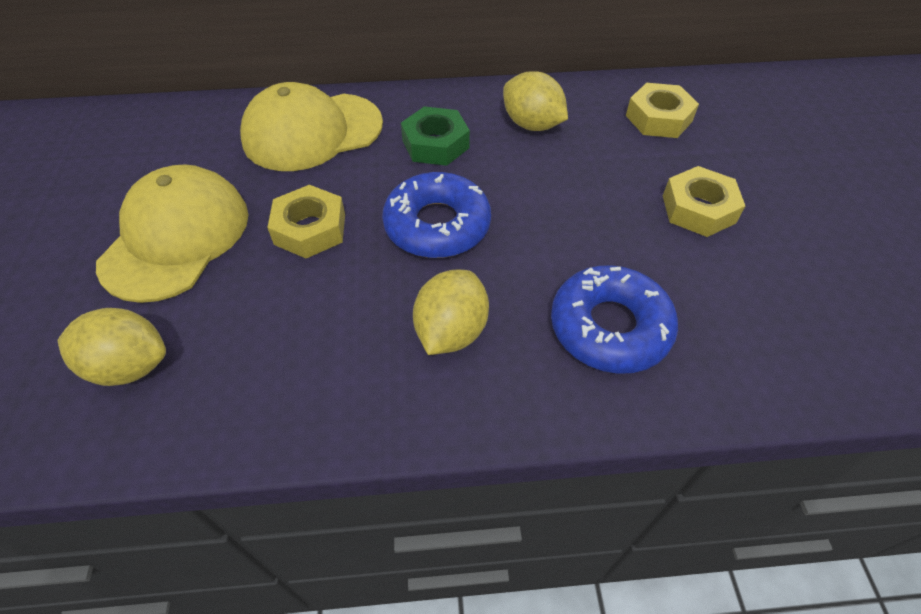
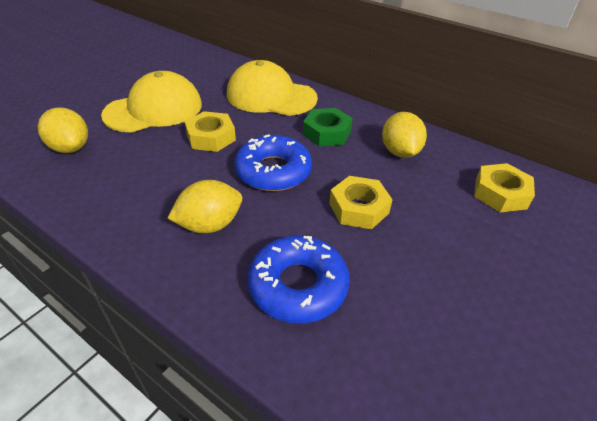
camera: 40 degrees right, 10 degrees down
yellow nut [663,166,745,237] -> yellow nut moved to [329,176,393,229]

